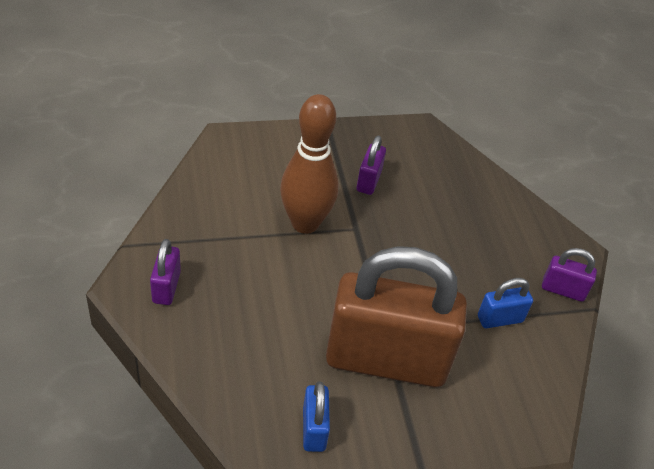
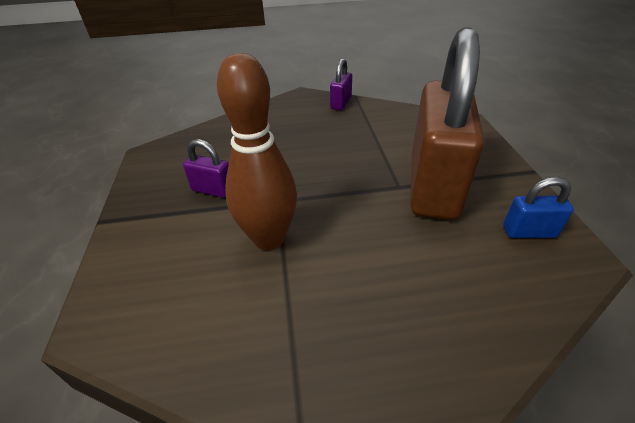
camera: 80 degrees left, 5 degrees down
purple padlock [150,239,181,305] -> none
blue padlock [478,278,533,328] -> none

